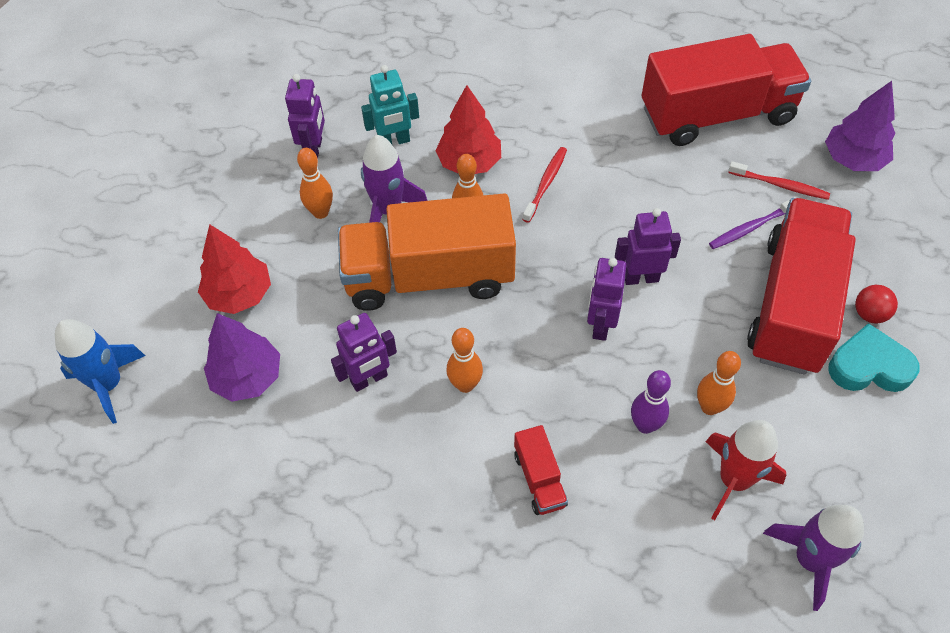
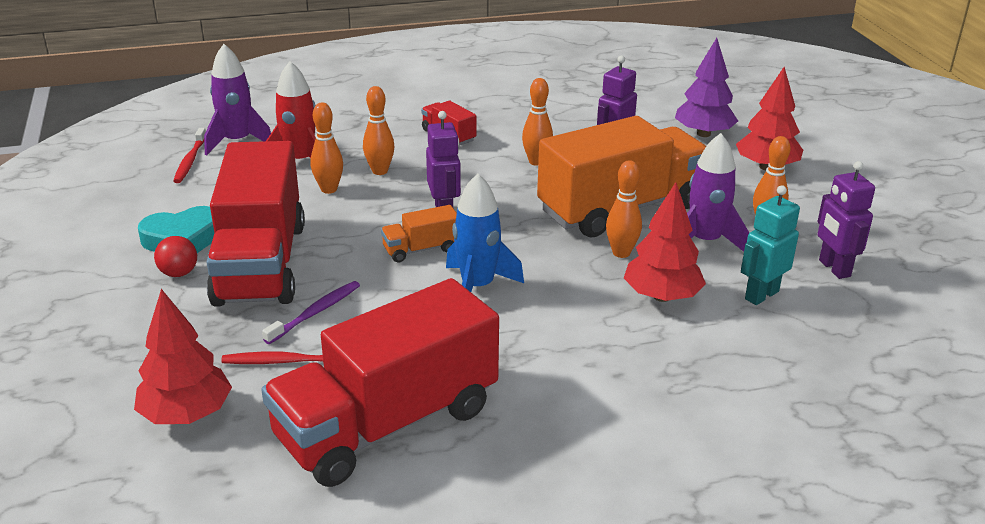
camera: 155 degrees right, 25 degrees down
blue rocket [55,319,145,424] -> blue rocket moved to [446,174,524,292]
red toothbrush [522,147,567,223] -> red toothbrush moved to [173,128,206,183]
purple robot [615,208,681,285] -> orange truck [381,205,457,263]
purple bowling pin [631,370,671,434] -> orange bowling pin [363,86,394,175]
purple tree [825,81,895,171] -> red tree [134,289,232,424]

